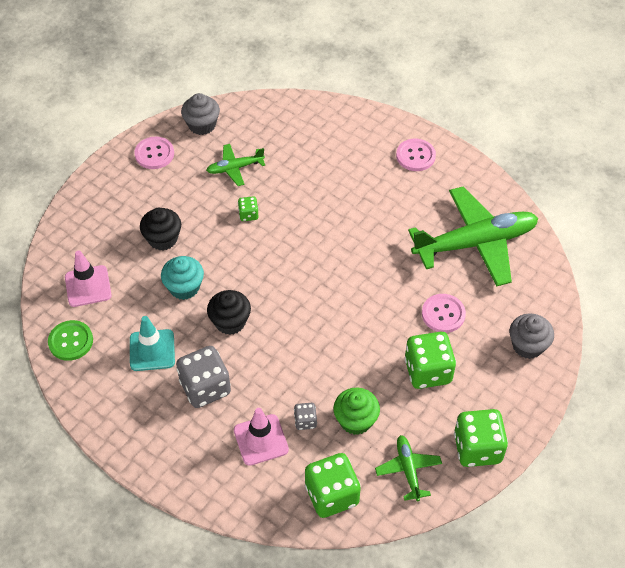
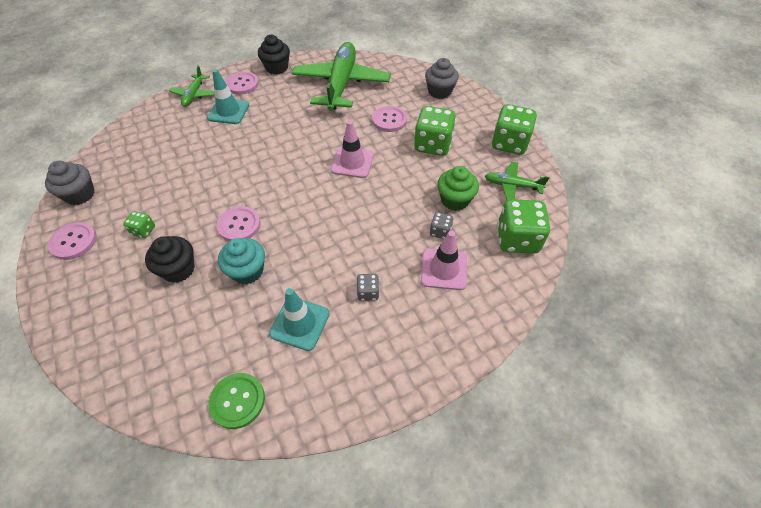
camera: 65 degrees left, 0 degrees up
pink traffic cone [65,250,112,307] -> pink traffic cone moved to [331,120,374,178]
grey dice [176,346,231,408] -> grey dice [357,274,379,301], size x0.49
green plane [206,144,265,186] -> green plane moved to [169,65,214,107]
black cupcake [207,290,251,335] -> black cupcake moved to [258,35,290,75]
green dice [238,196,259,221] -> green dice moved to [123,211,155,238]
none -> turquoise traffic cone [207,69,249,124]
none -> pink button [217,206,261,241]

